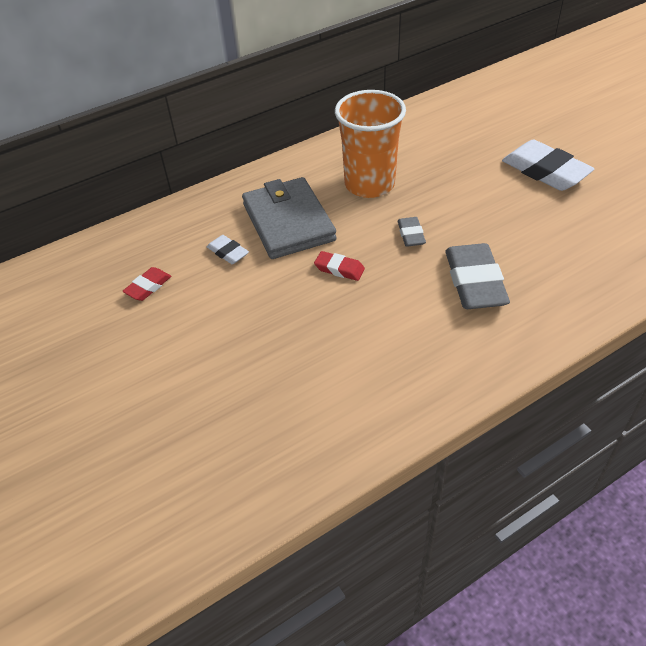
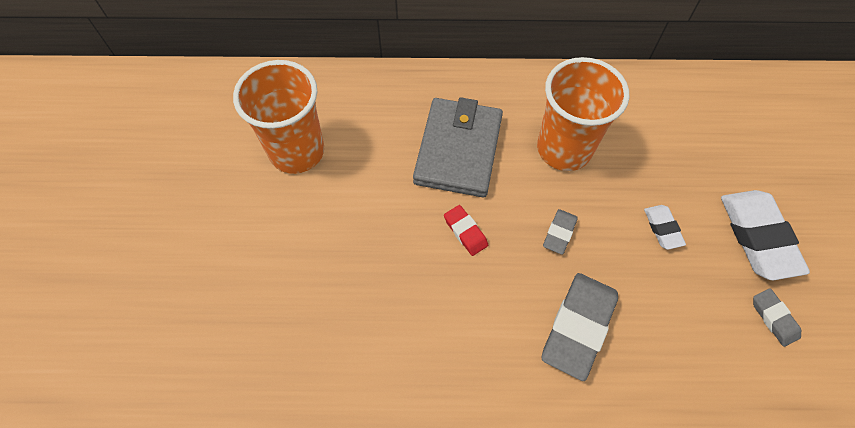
camera: 30 degrees right, 15 degrees up
red eraser [122,267,171,301] -> orange cup [233,60,324,174]
white eraser [207,235,249,264] -> white eraser moved to [644,205,686,250]
none -> grey eraser [753,288,801,347]

